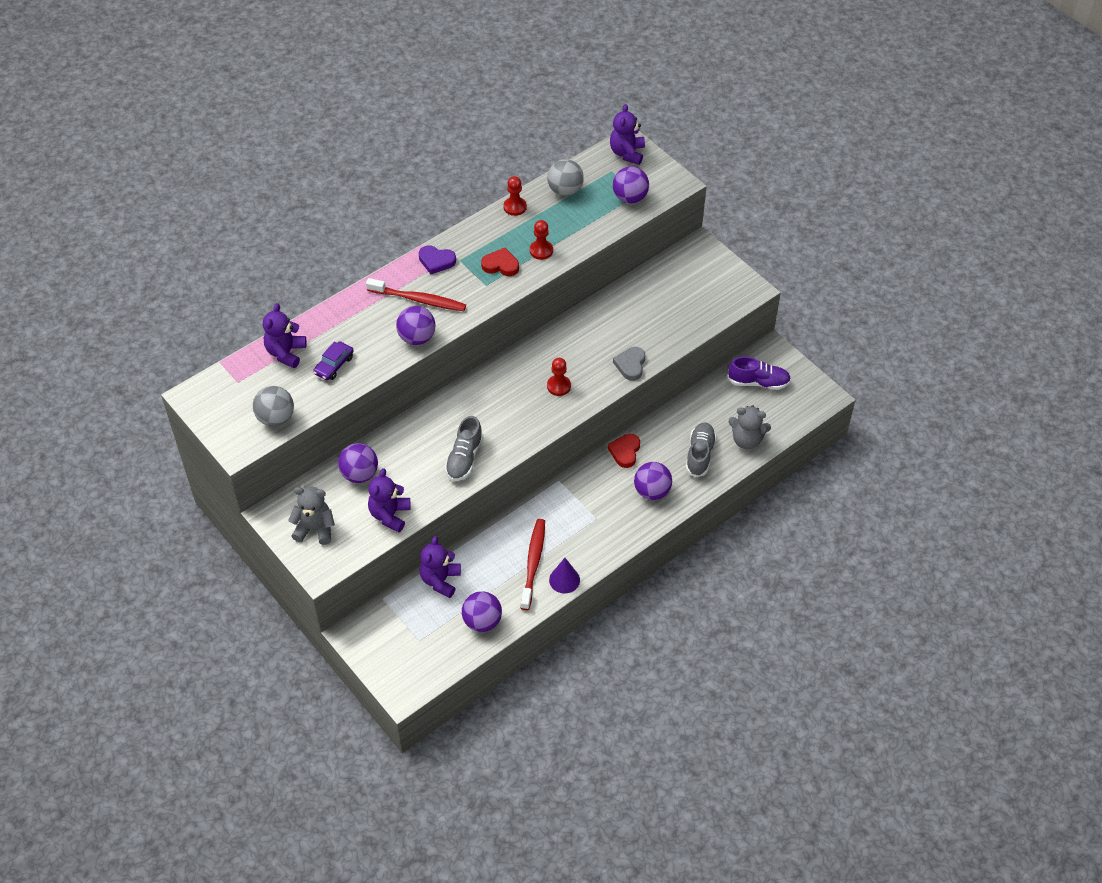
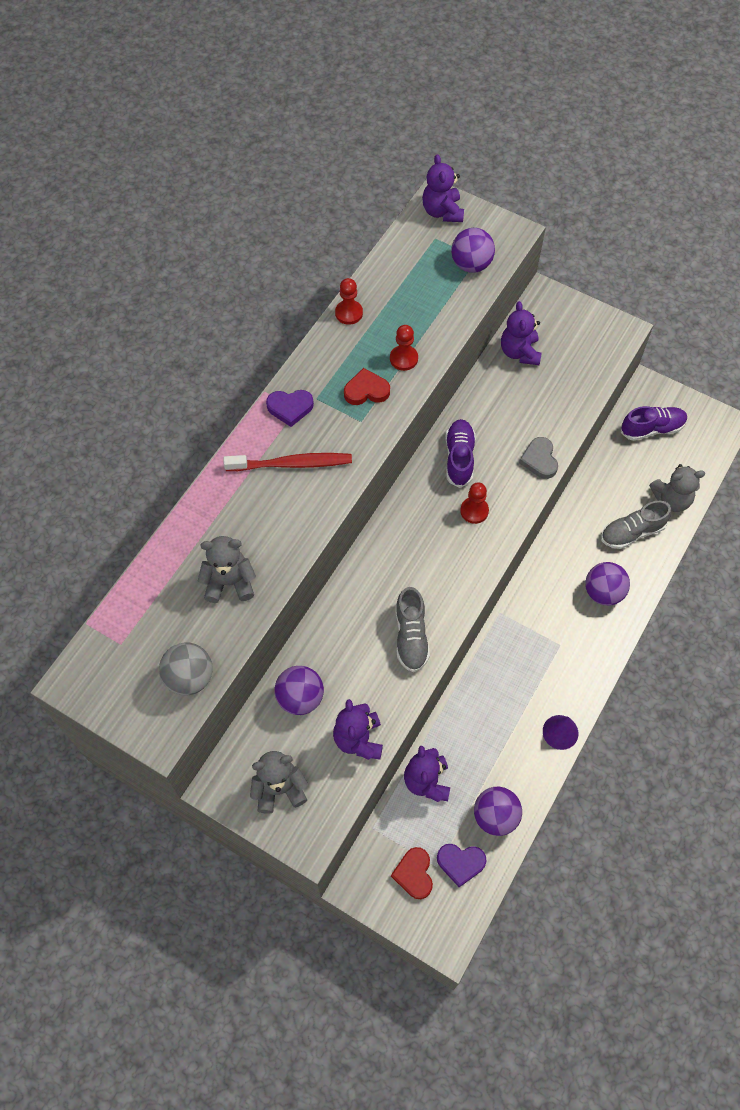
camera: 20 degrees left, 10 degrees up
purple teddy bear [263,303,307,368] -> purple teddy bear moved to [501,301,542,365]
purple car [313,341,354,380] -> grey teddy bear [198,536,256,603]
purple ball [396,306,436,345] -> none
red toothbrush [521,519,545,610] -> none
grey ball [547,159,584,196] -> none
red heart [608,434,640,468] -> red heart moved to [391,847,433,899]
grey shoe [686,423,716,478] -> grey shoe turned 105 degrees counterclockwise [601,501,671,549]
none -> purple heart [437,844,486,887]
none -> purple shoe [445,419,476,488]

